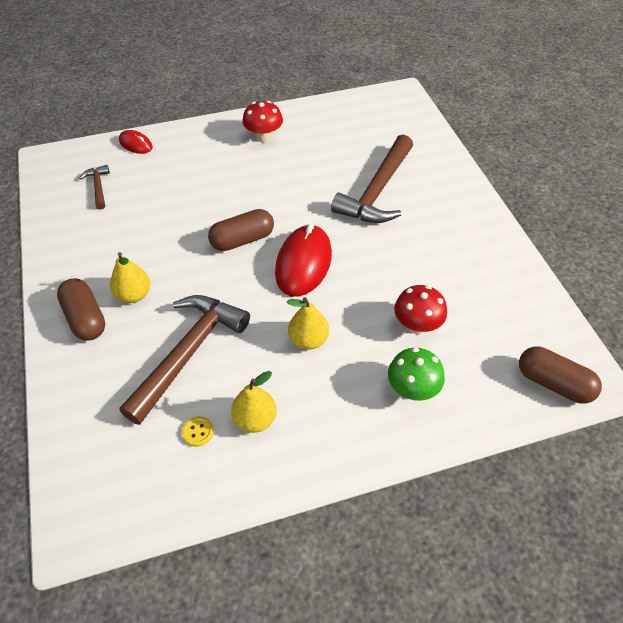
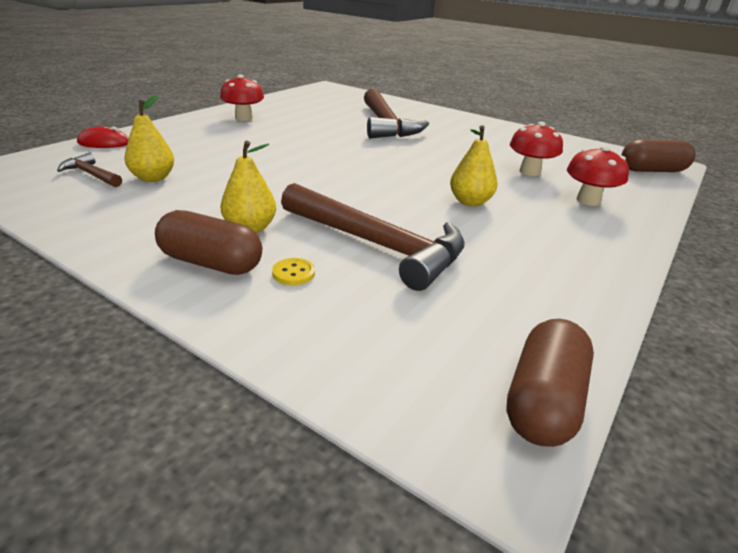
camera: 40 degrees left, 20 degrees down
brown hammer [119,295,250,425] -> brown hammer turned 135 degrees clockwise [281,183,465,291]
yellow button [182,416,214,447] -> yellow button moved to [272,258,315,285]
brown capsule [208,209,274,251] -> brown capsule moved to [506,319,594,447]
yellow pear [231,371,277,433] -> yellow pear moved to [125,95,174,182]
red mouse [275,224,332,297] -> none
green mushroom [388,348,445,401] -> red mushroom [567,146,629,206]

